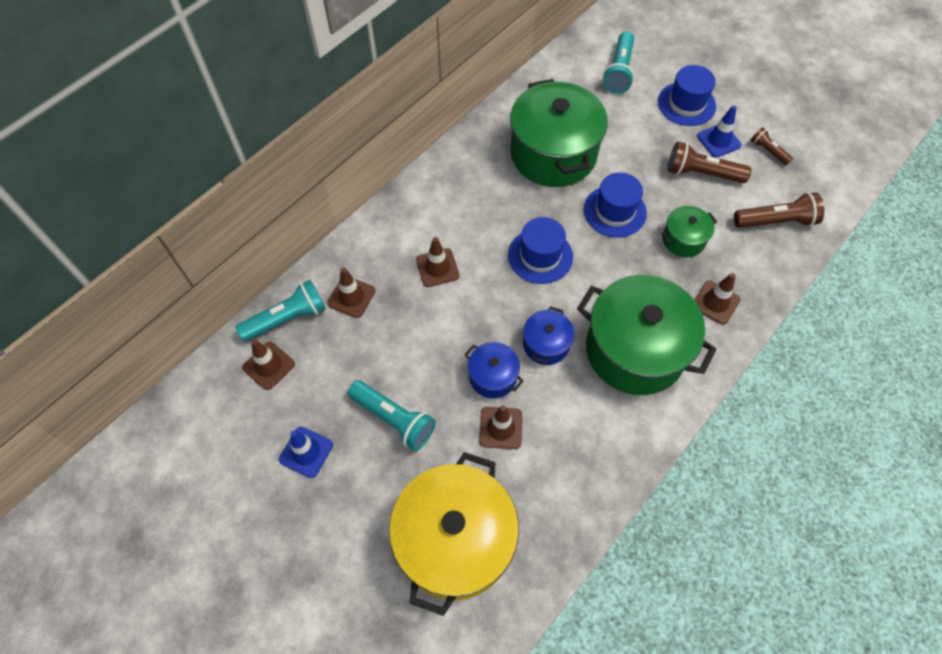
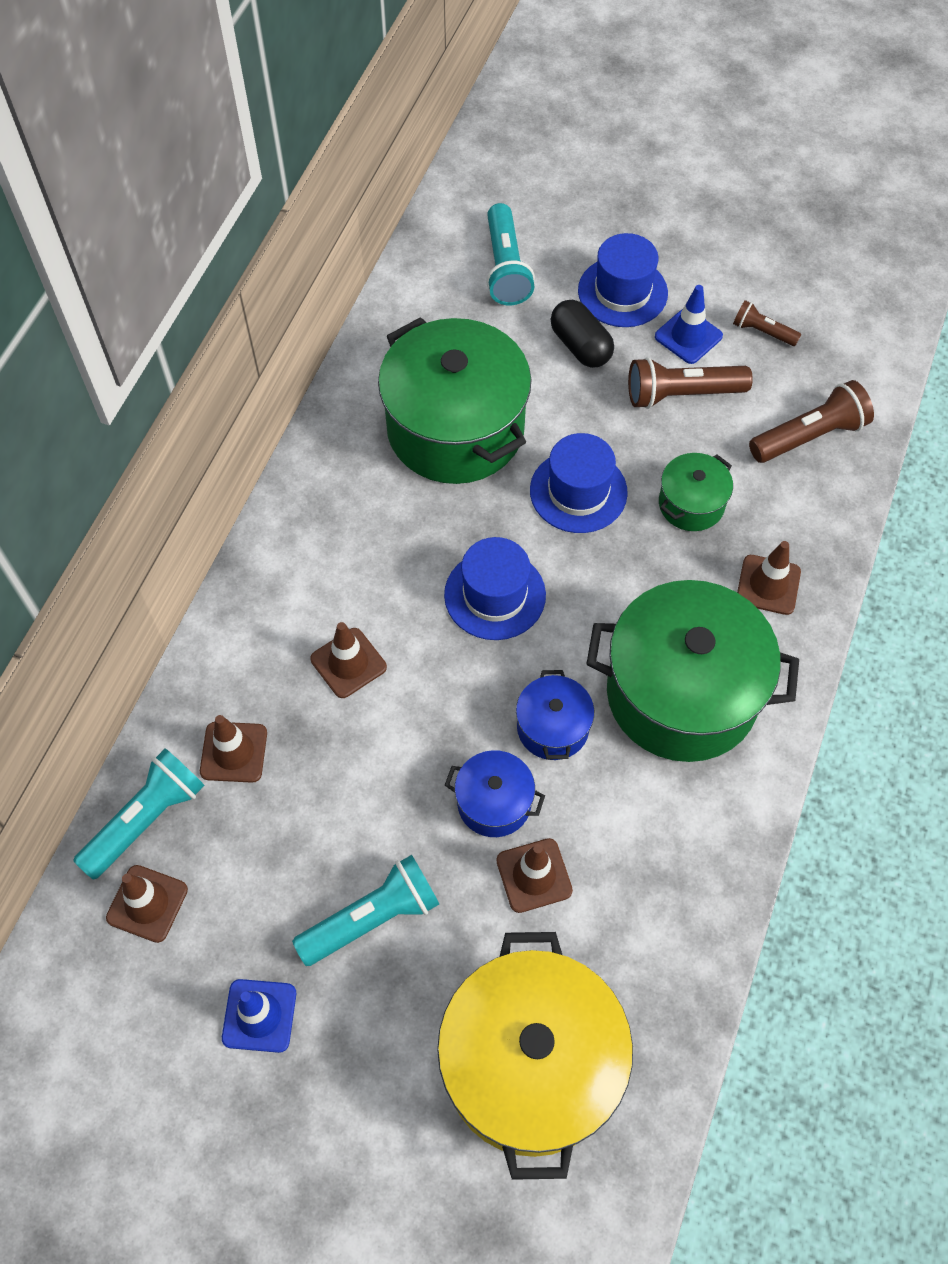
camera: 20 degrees left, 0 degrees up
turquoise flashlight [347,380,436,451] -> turquoise flashlight turned 45 degrees counterclockwise [292,855,439,966]
none -> black capsule [551,299,614,368]

